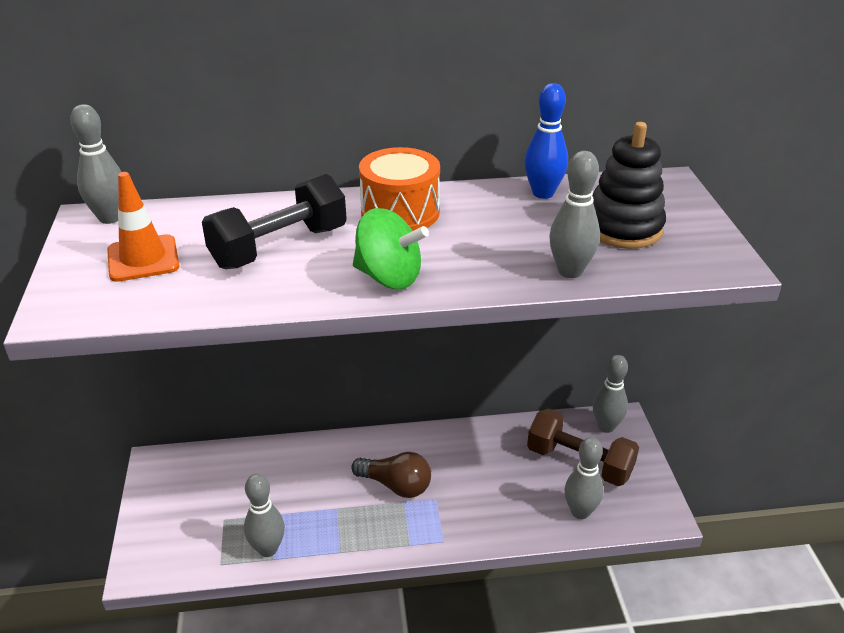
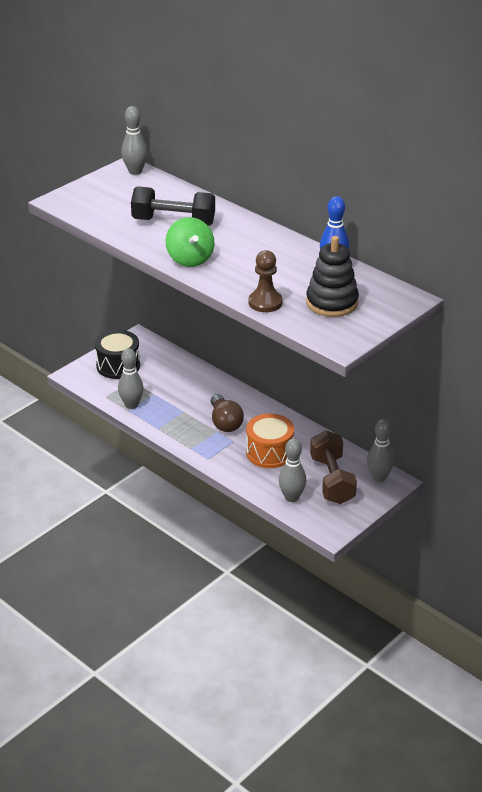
camera: 50 degrees right, 0 degrees up
orange traffic cone [107,172,179,282] -> none
orange drum [359,147,440,231] -> orange drum moved to [246,414,294,468]
grey bowling pin [549,151,600,278] -> brown pawn [248,250,282,312]
none -> black drum [95,330,140,379]

